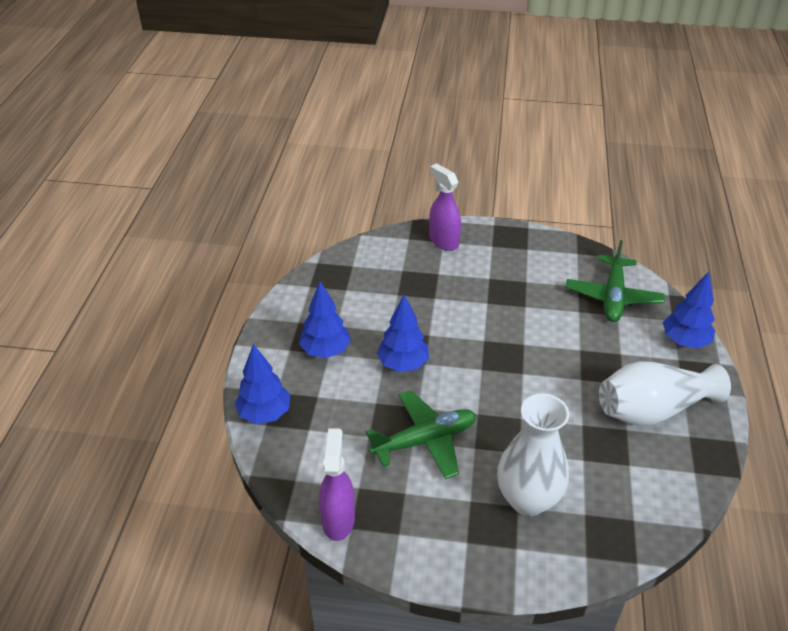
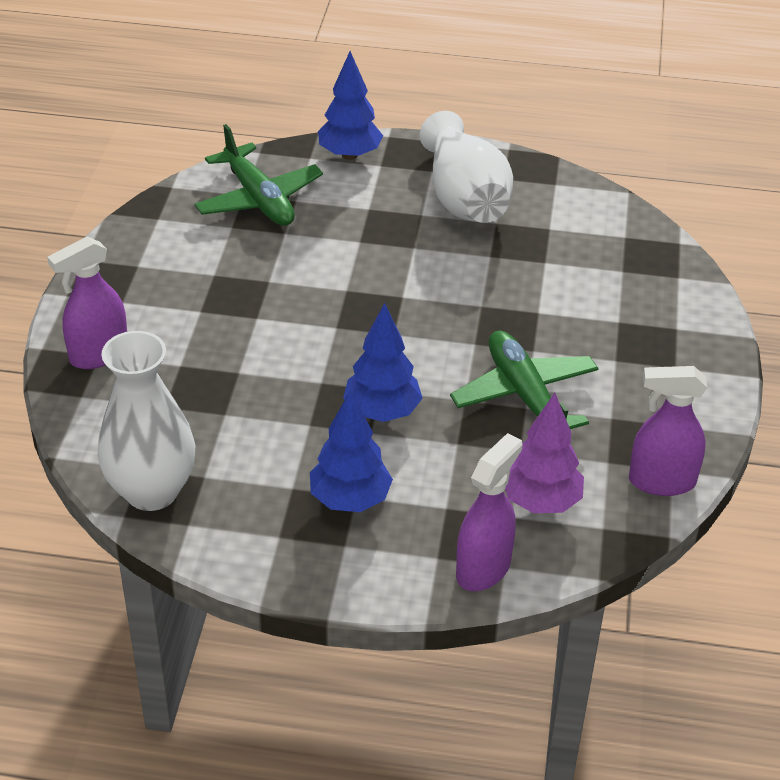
camera: 90 degrees left, 0 degrees up
blue tree [235,344,290,424] -> purple spray bottle [456,433,523,592]
white vase [497,394,569,516] -> white vase moved to [97,331,196,511]
green plane [566,240,664,322] -> green plane turned 45 degrees clockwise [194,124,323,226]
none -> purple tree [505,393,584,513]

